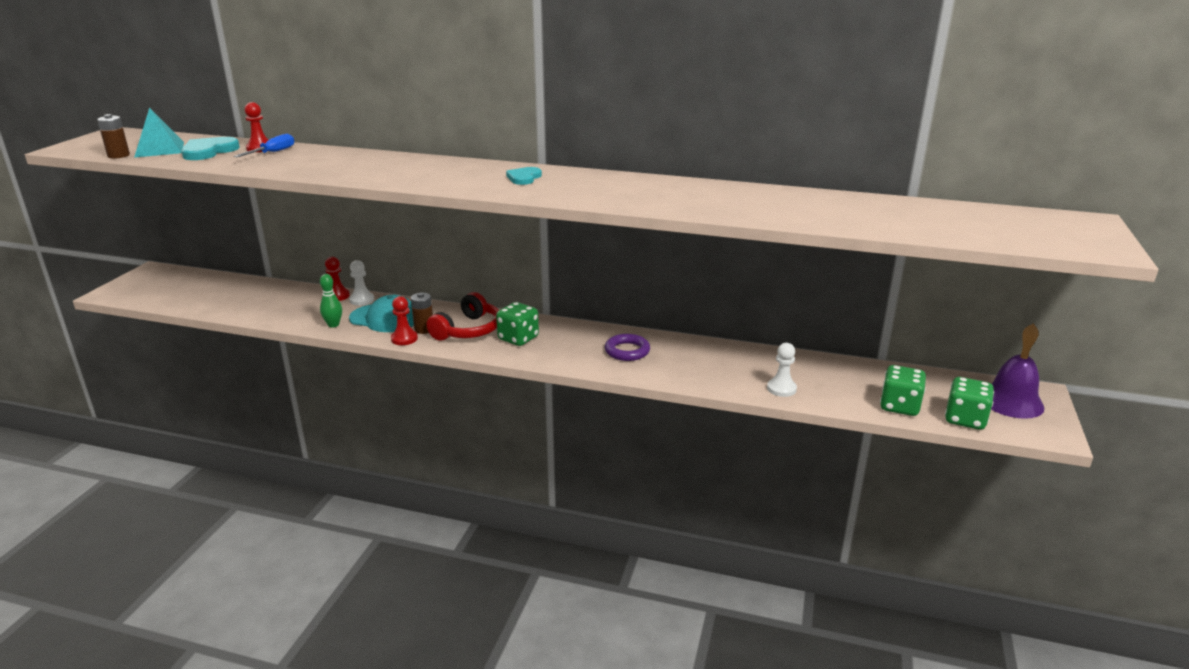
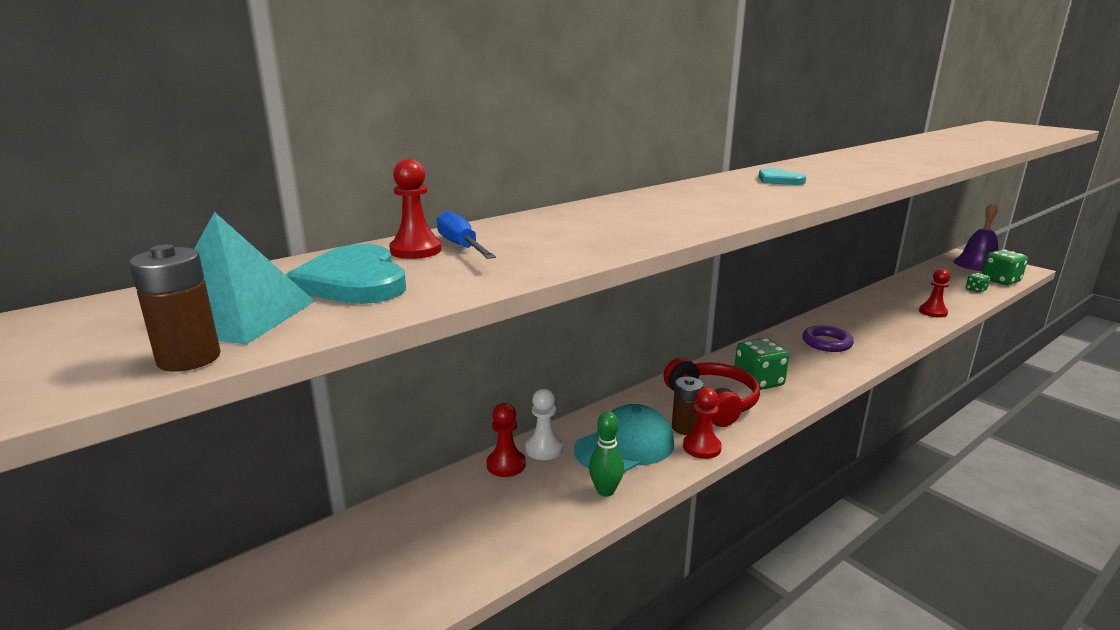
camera: 55 degrees left, 5 degrees down
white pawn [767,343,797,397] -> red pawn [919,269,950,318]
green dice [880,365,926,416] -> green dice [966,273,990,293], size x0.53

